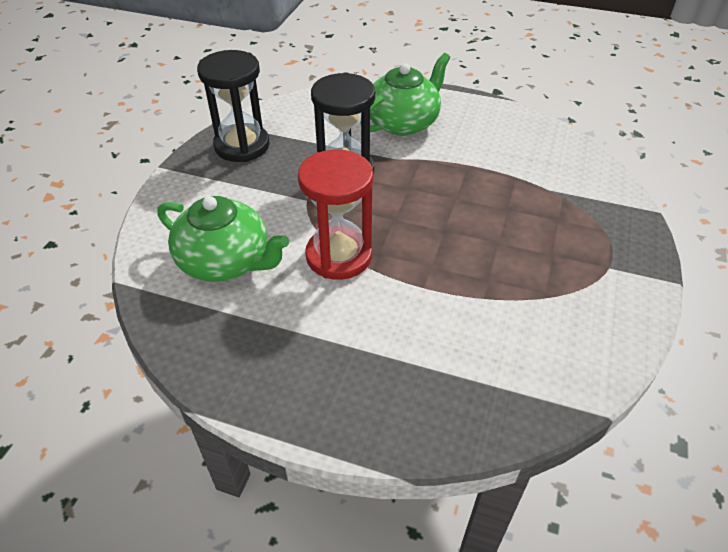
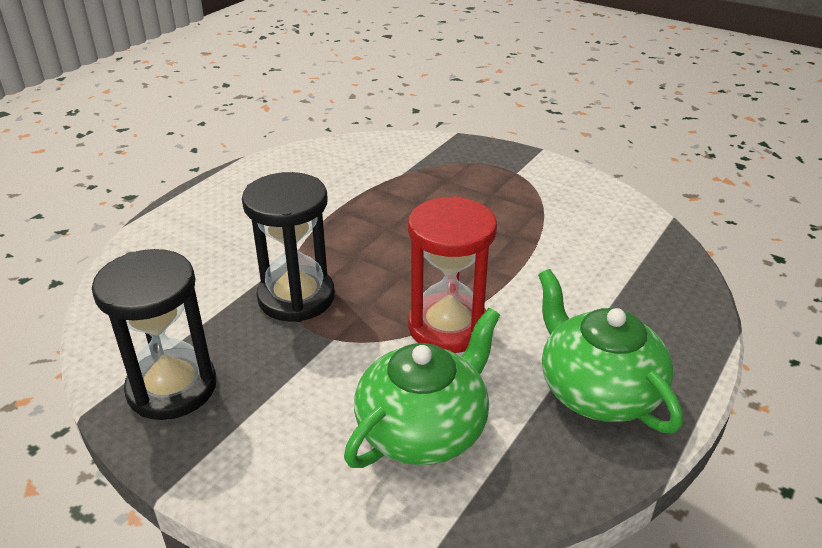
camera: 75 degrees left, 10 degrees down
green teapot [360,53,450,136] -> green teapot moved to [538,269,683,433]

